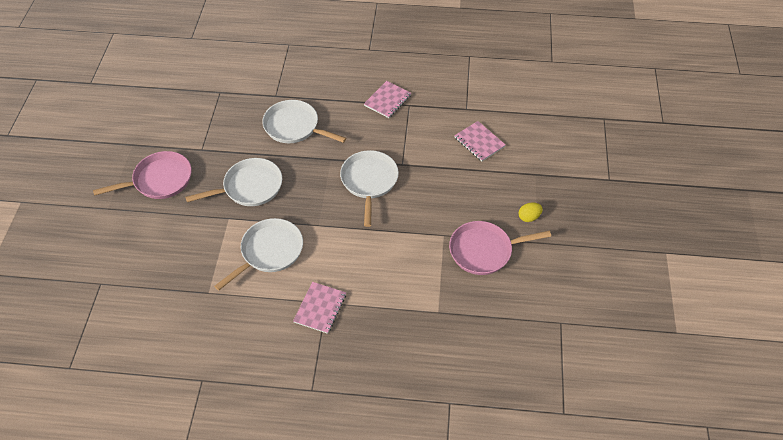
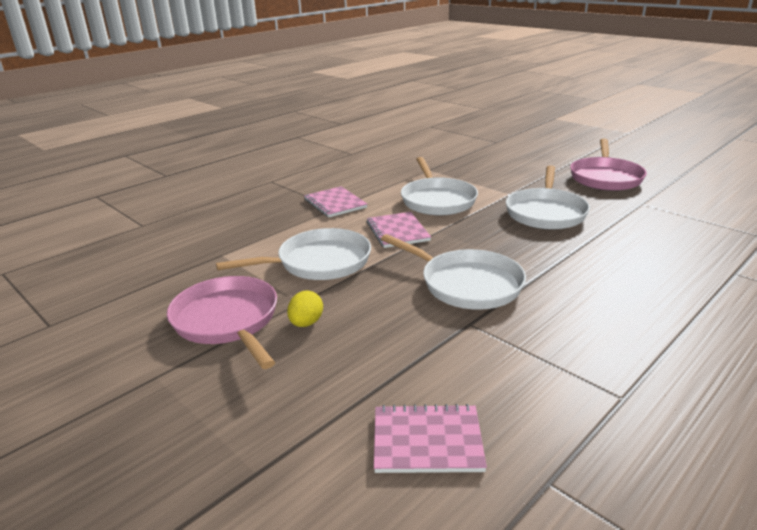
camera: 130 degrees right, 25 degrees down
white pan [262,100,346,143] -> white pan moved to [216,228,371,280]
pink notebook [364,81,411,118] -> pink notebook moved to [367,212,431,248]
pink pan [449,221,551,275] -> pink pan turned 60 degrees counterclockwise [167,276,277,369]
yellow egg [519,202,543,222] -> yellow egg moved to [287,291,323,327]

